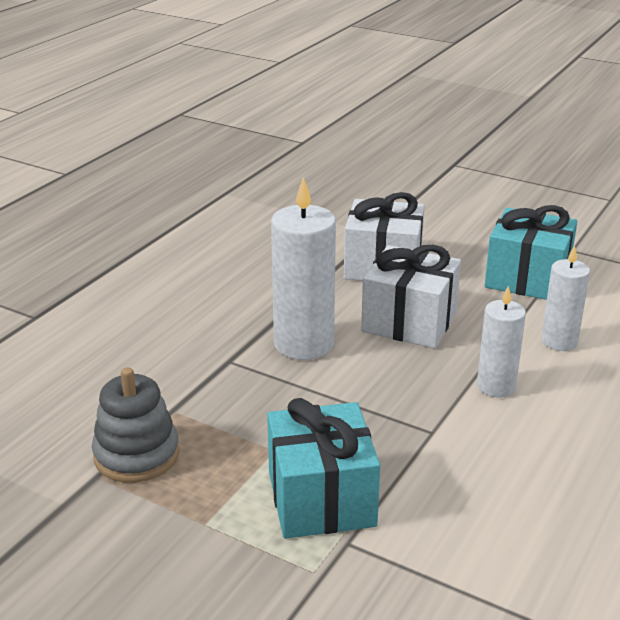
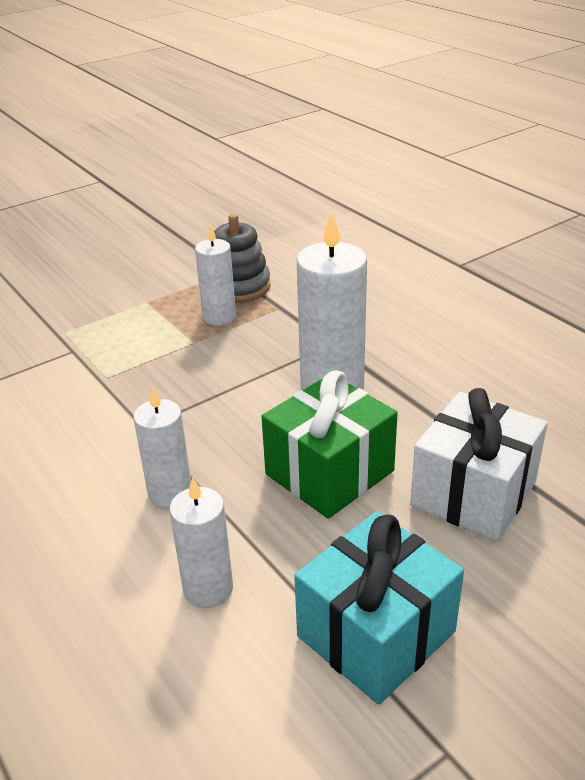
camera: 115 degrees right, 5 degrees up
turquoise gift [267,398,380,539] -> none
white gift [361,245,461,348] -> green gift [261,371,398,519]
none -> white candle [195,224,236,326]

